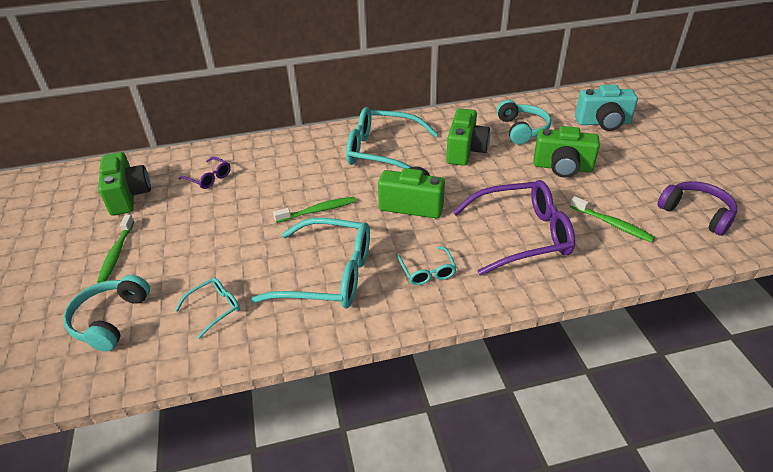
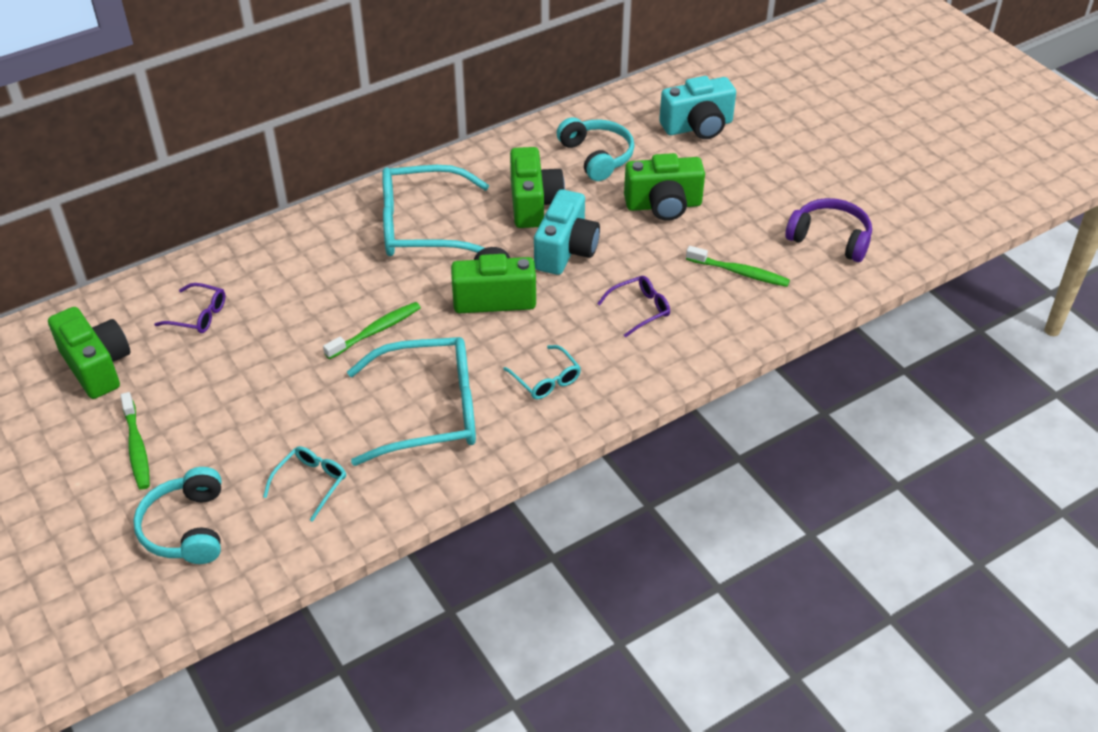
camera: 20 degrees left, 5 degrees up
purple glasses [452,180,575,275] -> purple glasses [597,276,670,338], size x0.47
none -> turquoise camera [534,189,600,275]

